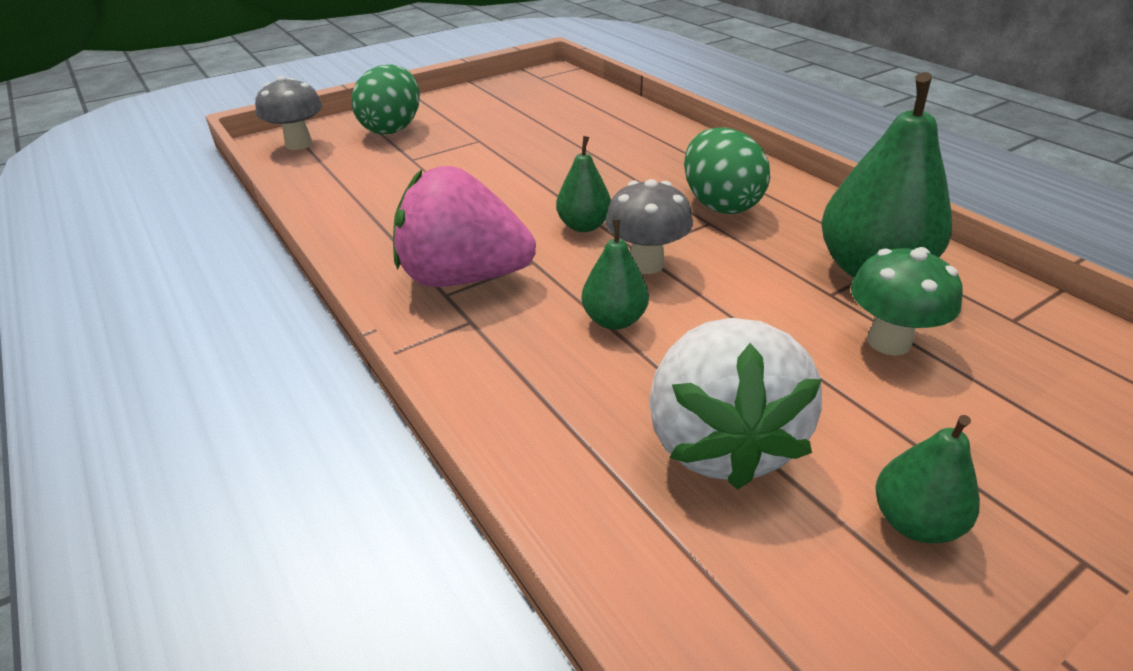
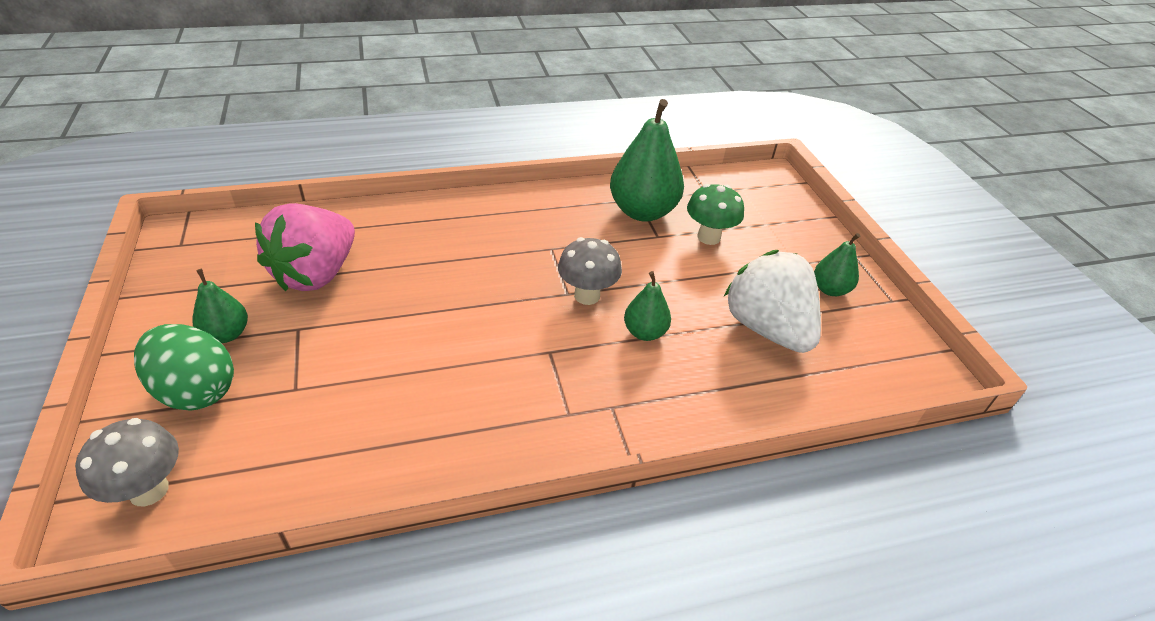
camera: 75 degrees left, 5 degrees up
pink strawberry [393,166,536,287] -> pink strawberry moved to [255,203,355,291]
green pear [556,136,611,232] -> green pear moved to [193,269,248,343]
white strawberry [649,318,822,489] -> white strawberry turned 135 degrees counterclockwise [724,250,821,353]
green egg [684,127,770,214] -> none

